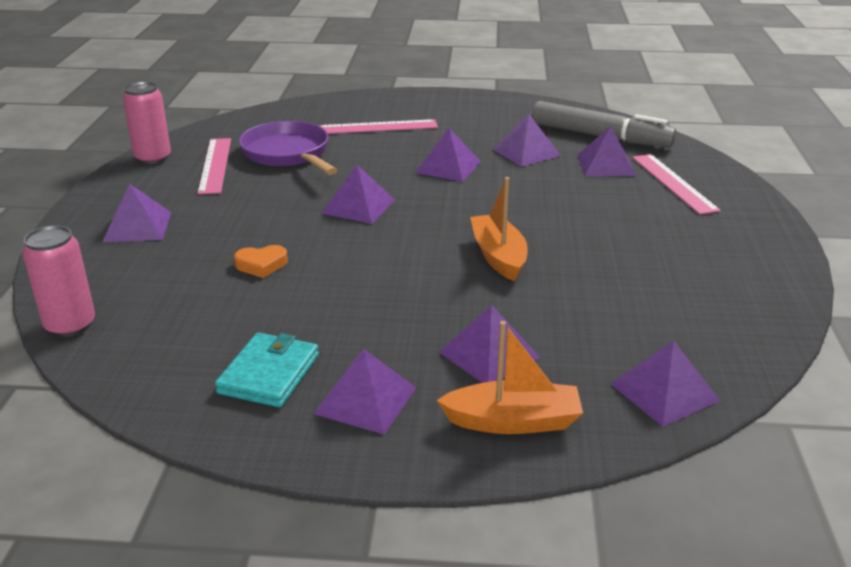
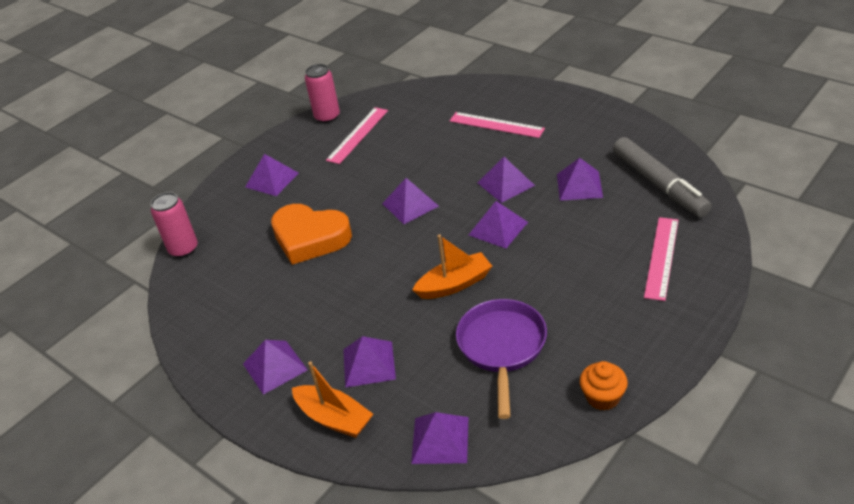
camera: 40 degrees right, 10 degrees up
turquoise wallet [215,332,319,407] -> none
orange heart [234,245,288,278] -> orange heart [271,204,352,265], size x2.29
purple pan [239,121,337,175] -> purple pan moved to [456,299,547,419]
orange boat [470,177,528,281] -> orange boat turned 45 degrees clockwise [412,234,492,299]
purple pyramid [577,126,636,176] -> purple pyramid moved to [469,201,528,249]
none -> orange cupcake [580,361,628,411]

